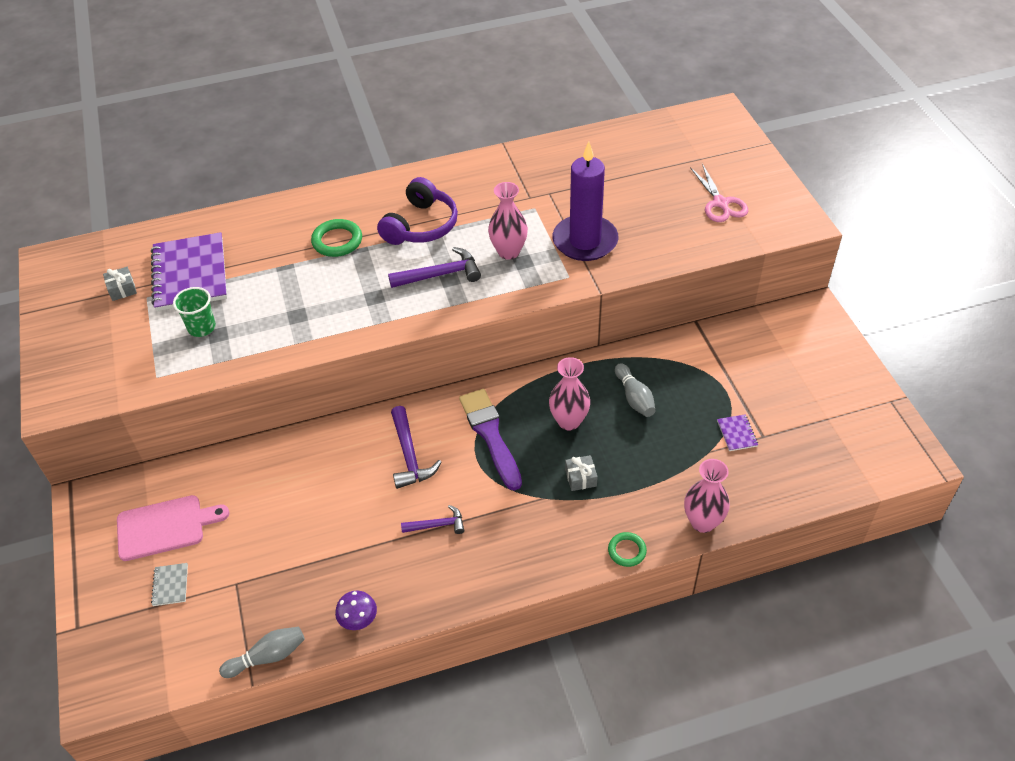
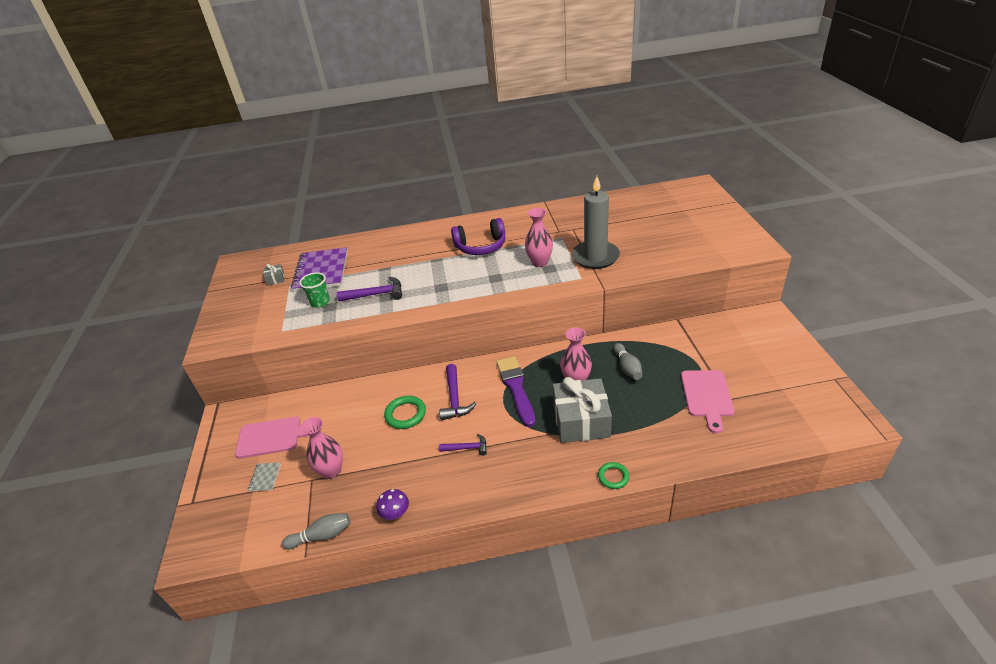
camera: 10 degrees right, 10 degrees down
green ring [311,219,362,257] -> green ring moved to [384,396,426,429]
purple headphones [377,177,458,245] -> purple headphones turned 45 degrees clockwise [451,218,505,255]
purple hammer [388,247,481,288] -> purple hammer moved to [337,277,402,302]
purple candle [552,142,619,261] -> grey candle [572,176,620,269]
grey gift [565,455,598,491] -> grey gift [553,377,612,443], size x2.42
pink vase [684,459,730,533] -> pink vase moved to [300,417,343,479]
pink scissors [690,164,748,222] -> none
purple notebook [717,414,758,451] -> pink cutting board [681,370,735,433]

